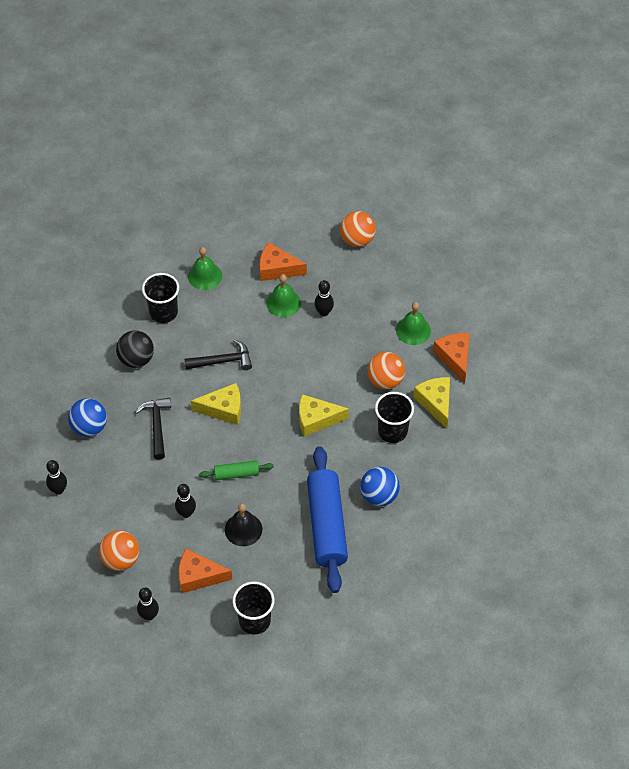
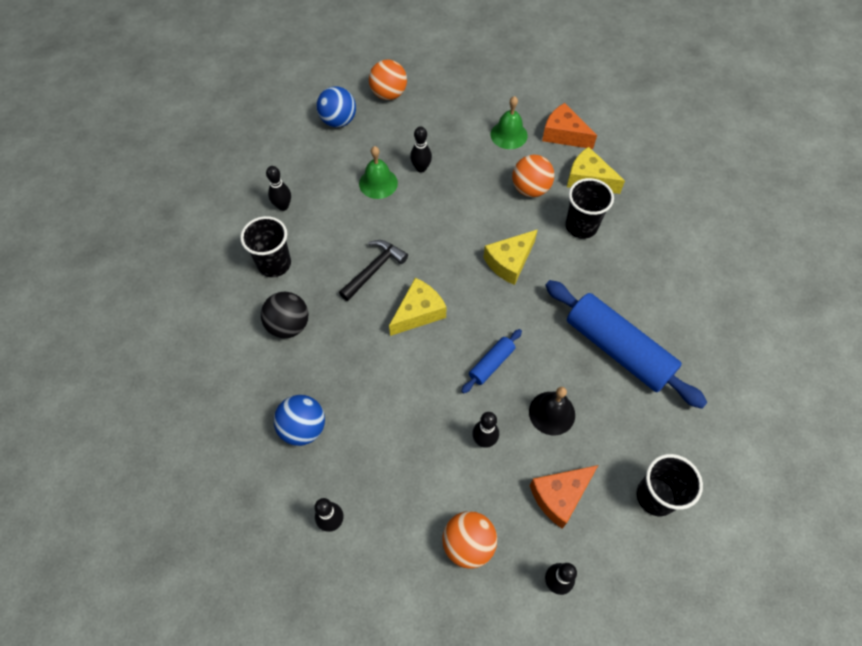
camera: 40 degrees left, 5 degrees up
black hammer [135,397,171,460] -> none
green bell [188,247,222,290] -> black bowling pin [266,166,291,211]
green rolling pin [199,460,274,480] -> blue rolling pin [461,329,522,393]
orange cheese [259,242,307,281] -> none
blue ball [360,467,400,506] -> blue ball moved to [316,86,356,128]

